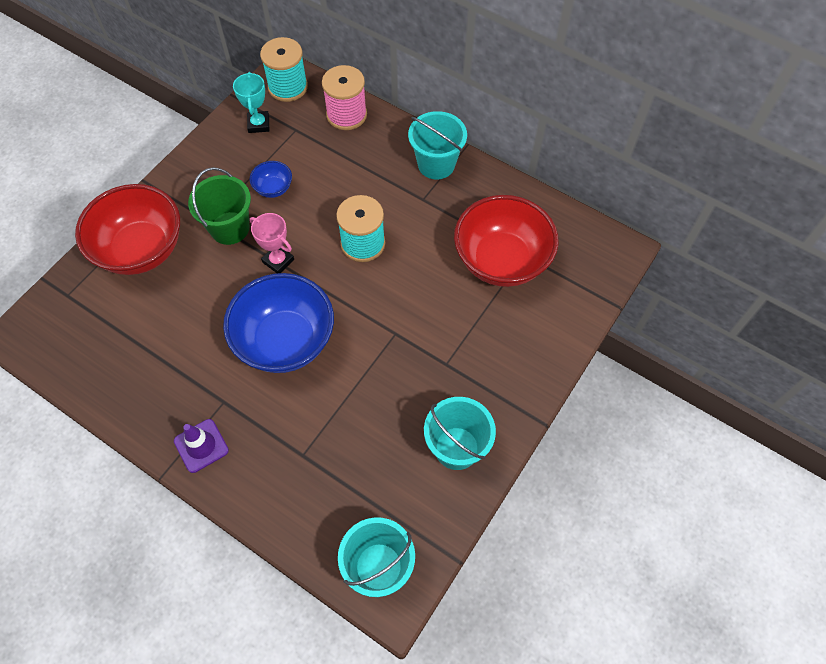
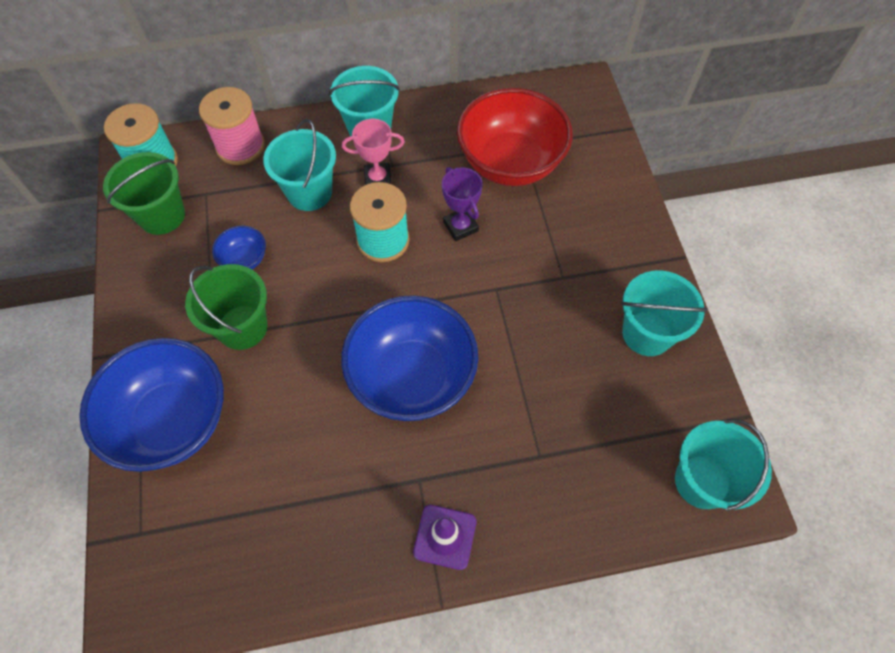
camera: 45 degrees left, 0 degrees up
red bowl [75,184,180,275] -> blue bowl [79,338,224,472]
turquoise trophy [233,72,269,133] -> green bucket [103,152,185,235]
pink trophy [250,213,294,273] -> pink trophy moved to [342,119,405,185]
none -> turquoise bucket [263,119,336,211]
none -> purple trophy [442,167,483,241]

